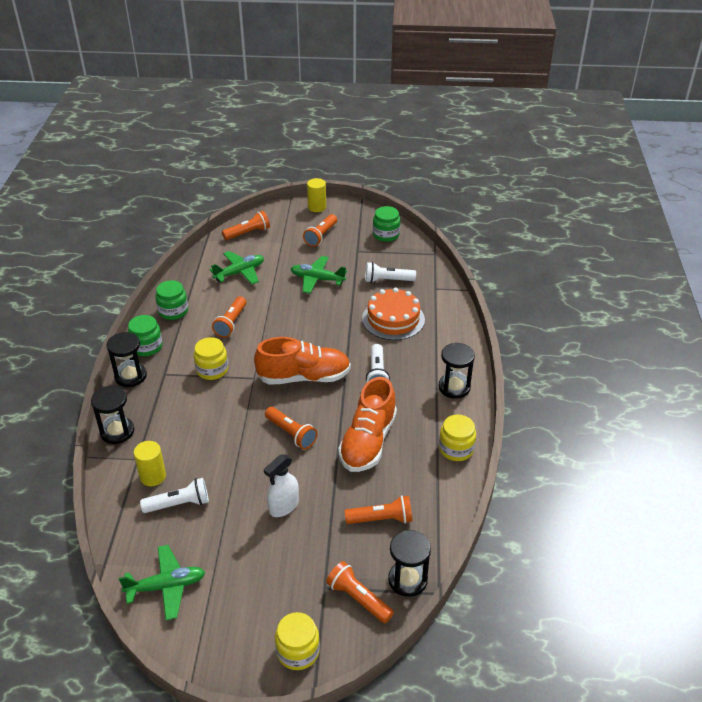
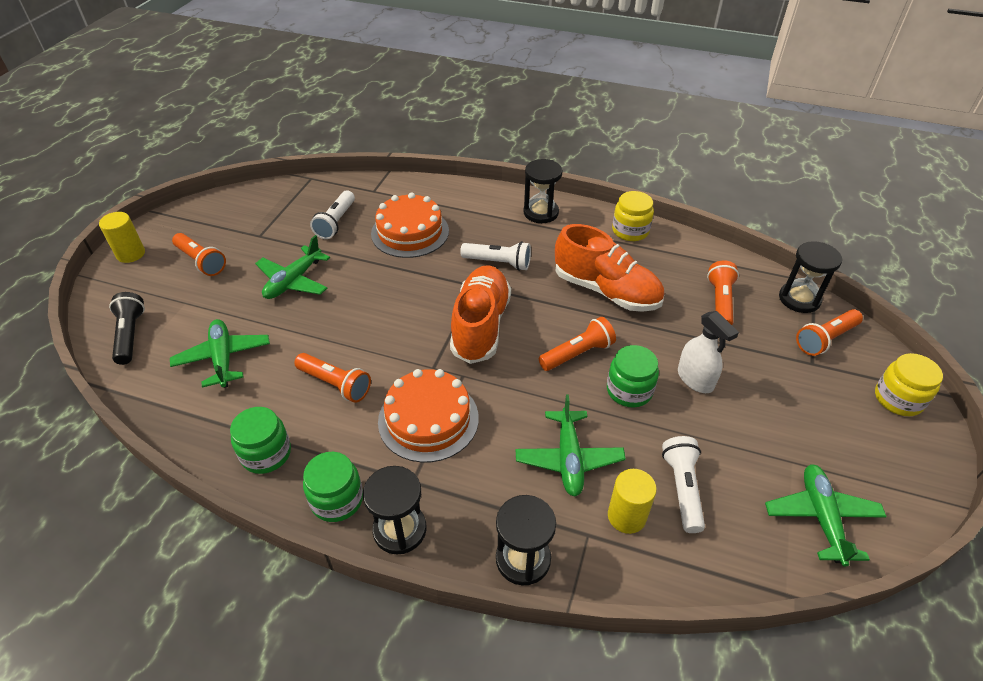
camera: 75 degrees left, 5 degrees up
yellow jar [194,337,228,380] -> orange cake [378,369,479,463]
orange flashlight [222,211,270,240] -> black flashlight [109,292,145,365]
green jar [373,206,400,242] -> green jar moved to [607,345,659,408]
none -> green plane [516,394,626,496]

